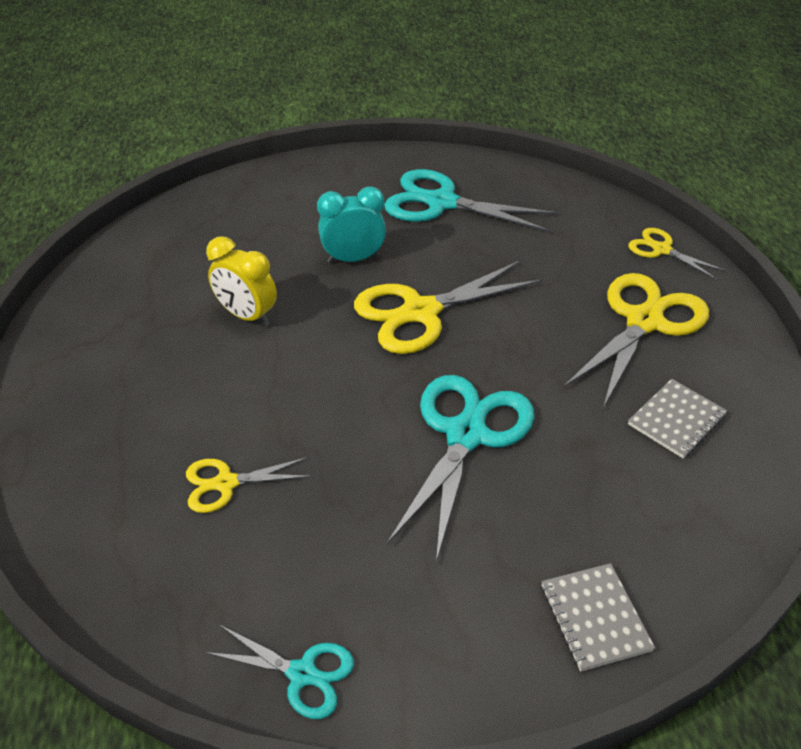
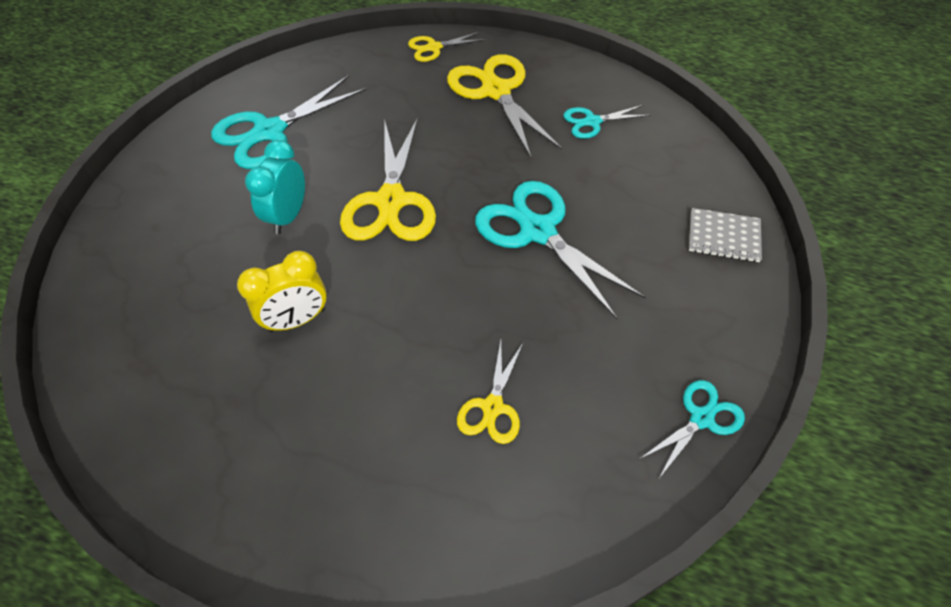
camera: 60 degrees left, 10 degrees up
grey notebook [628,379,727,458] -> turquoise scissors [563,105,651,139]

